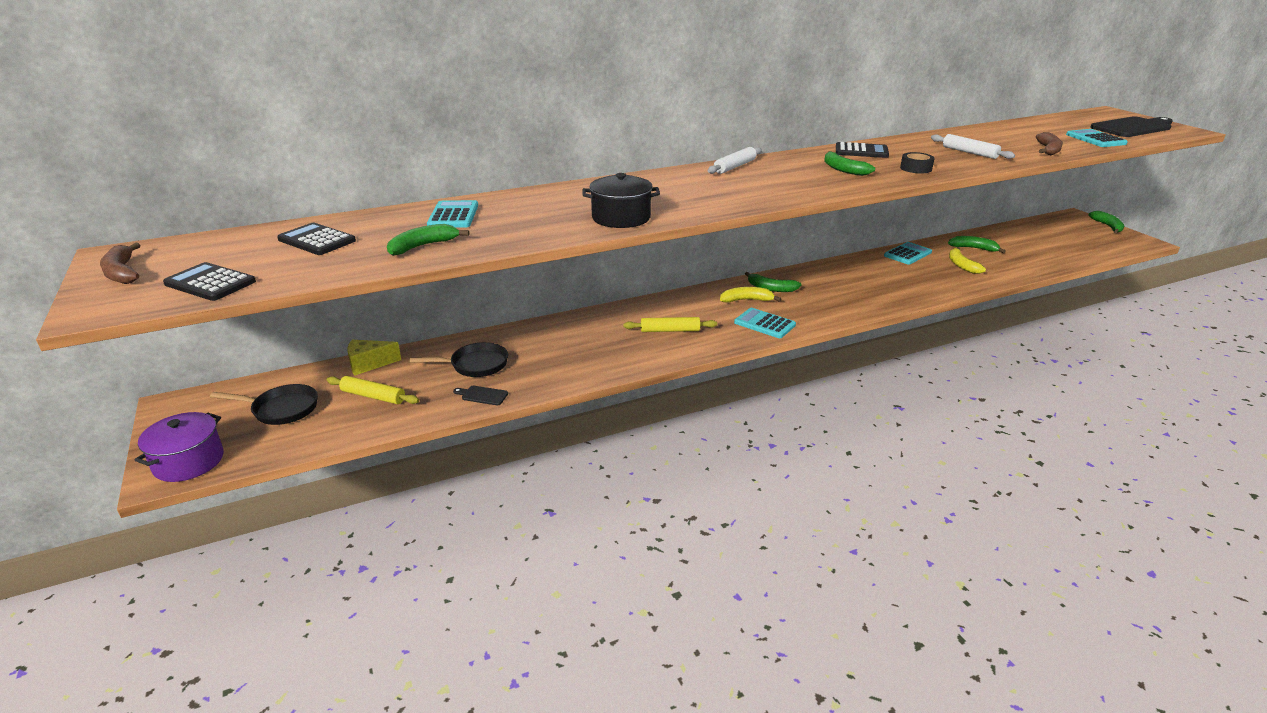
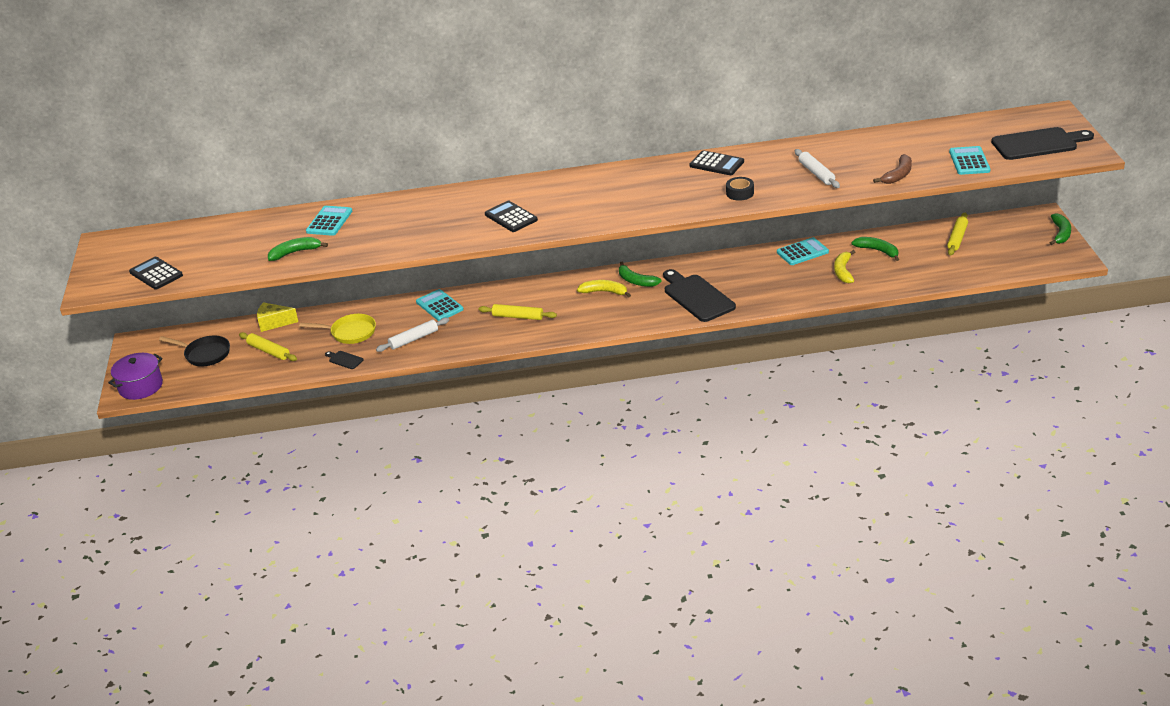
camera: 20 degrees right, 5 degrees up
brown banana [100,243,140,284] -> none
black calculator [277,223,356,255] -> black calculator moved to [485,201,538,232]
black pan [409,342,508,377] -> yellow pan [299,314,376,344]
black pot [583,173,660,228] -> none
white rolling pin [708,147,762,174] -> white rolling pin moved to [376,318,449,352]
turquoise calculator [734,308,796,338] -> turquoise calculator moved to [416,289,464,321]
green banana [824,151,875,176] -> none
none -> black cutting board [663,269,736,322]
none -> yellow rolling pin [947,213,968,255]

